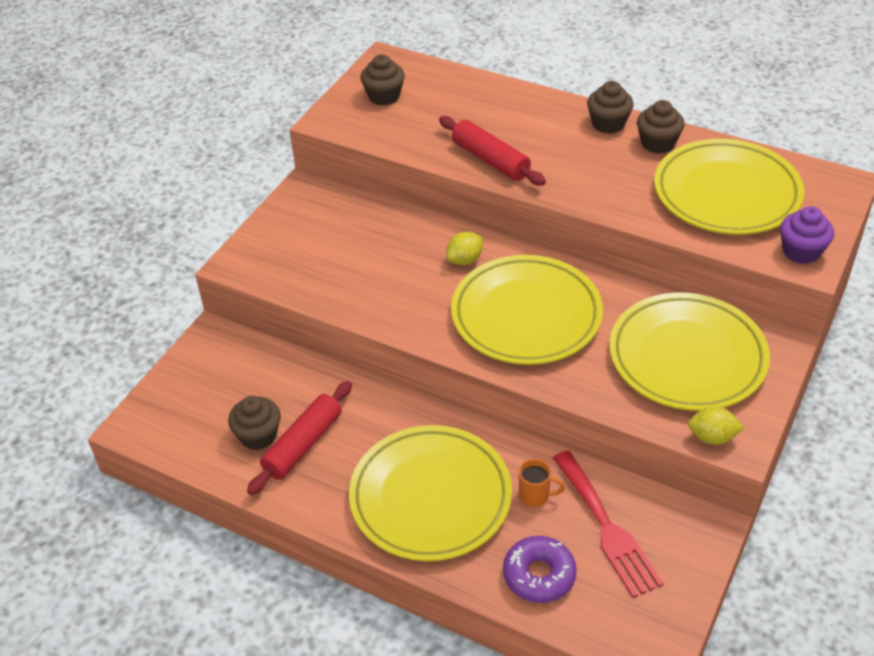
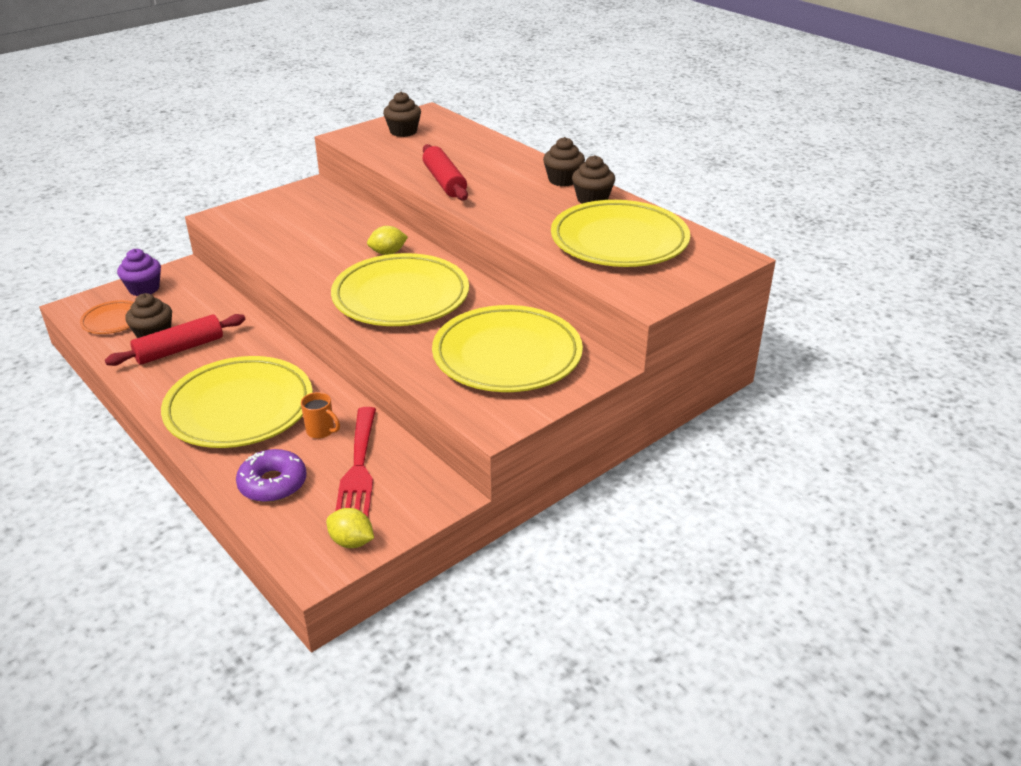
camera: 20 degrees right, 10 degrees down
yellow lemon [688,406,744,445] -> yellow lemon moved to [326,508,374,548]
purple cupcake [780,206,834,264] -> purple cupcake moved to [117,249,161,296]
none -> orange plate [80,300,134,334]

